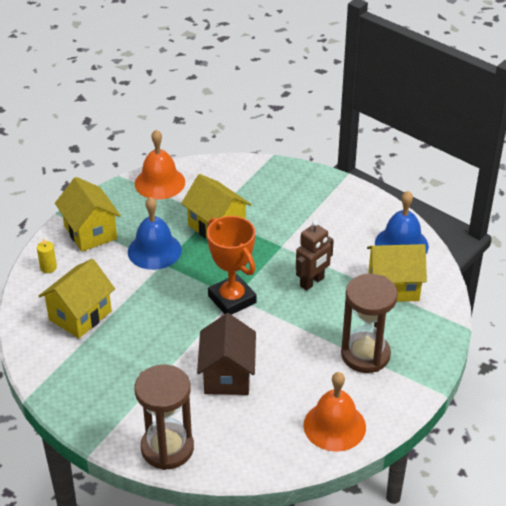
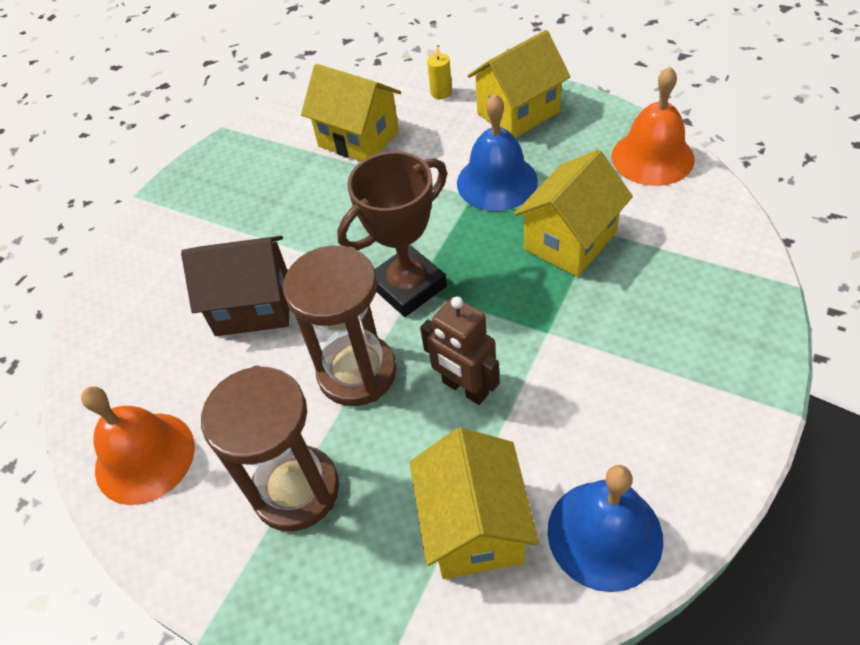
camera: 90 degrees right, 10 degrees up
brown hourglass [134,364,194,470] -> brown hourglass moved to [283,245,397,406]
orange trophy [207,216,257,315] -> brown trophy [337,151,447,317]

